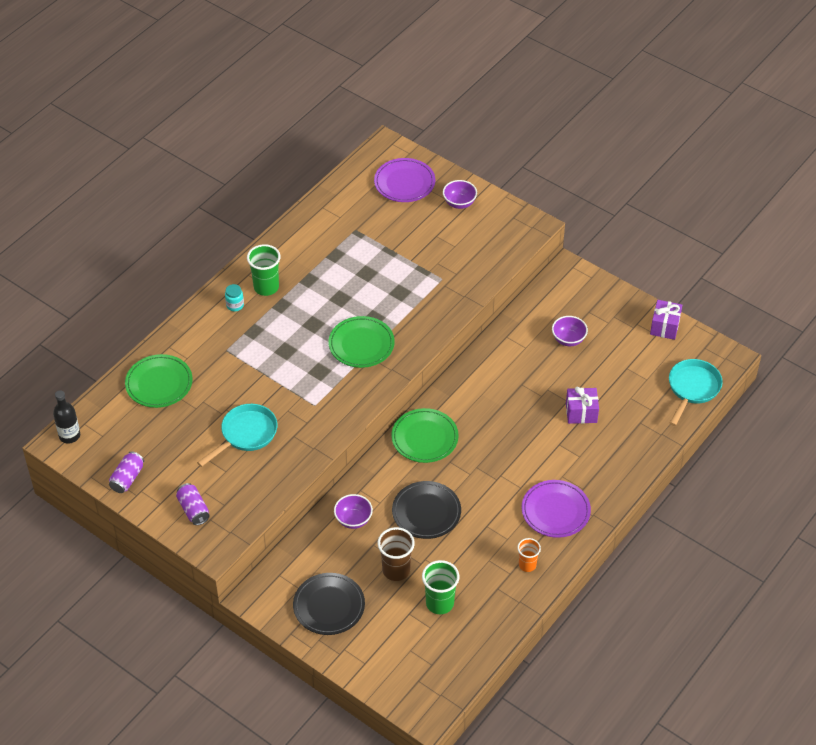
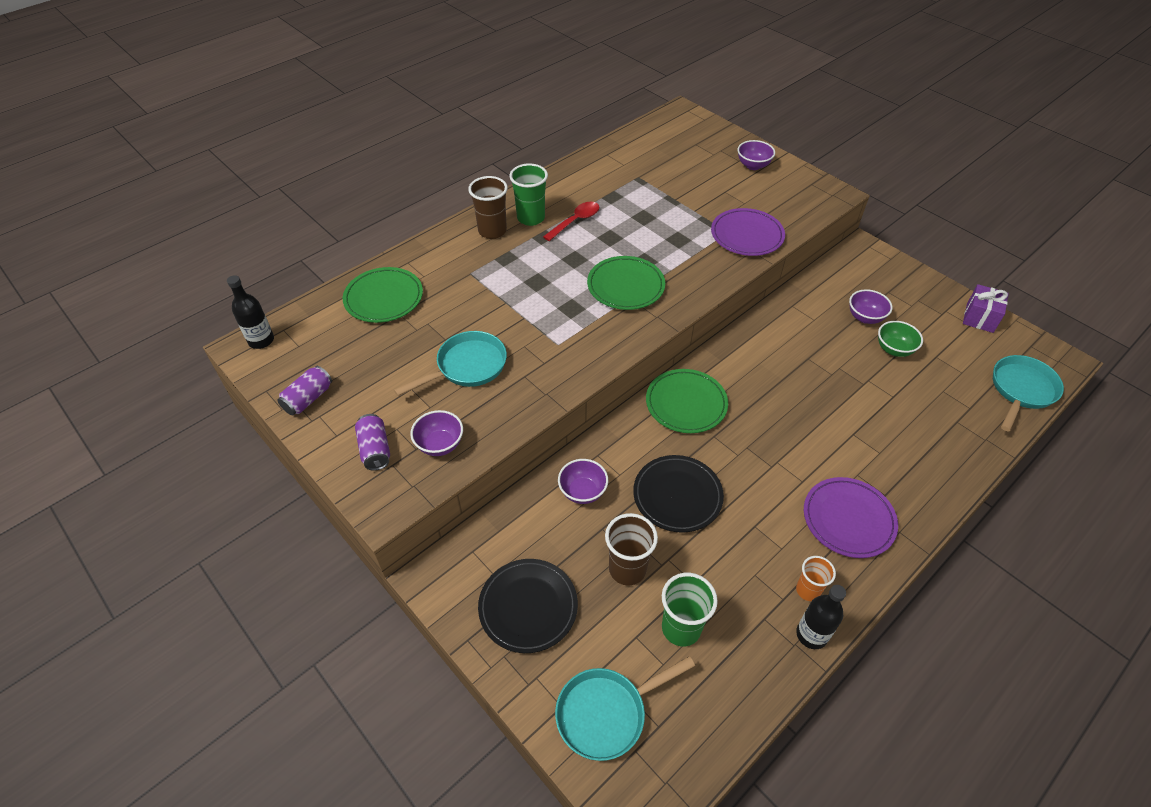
camera: 10 degrees right, 0 degrees up
turquoise jar [225,284,244,311] -> brown cup [468,176,508,239]
purple plate [374,158,435,202] -> purple plate moved to [711,208,785,256]
purple gift [566,387,599,424] -> none
none -> purple bowl [410,410,463,456]
none -> red spoon [543,202,599,241]
none -> turquoise pan [555,656,695,761]
none -> black bottle [796,585,846,649]
none -> green bowl [878,321,923,357]

